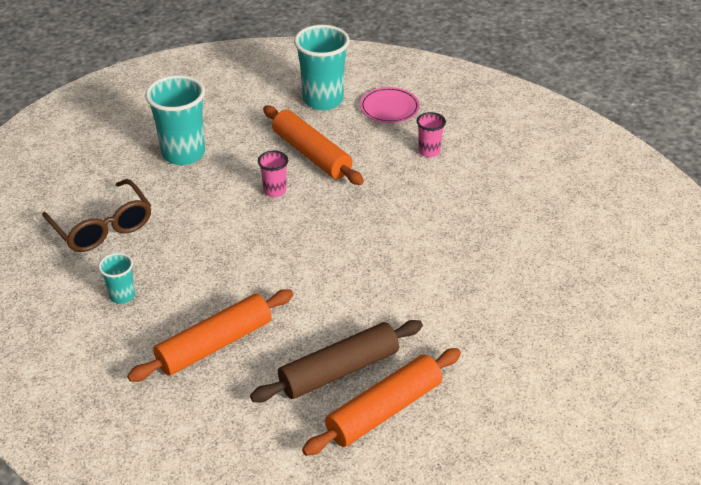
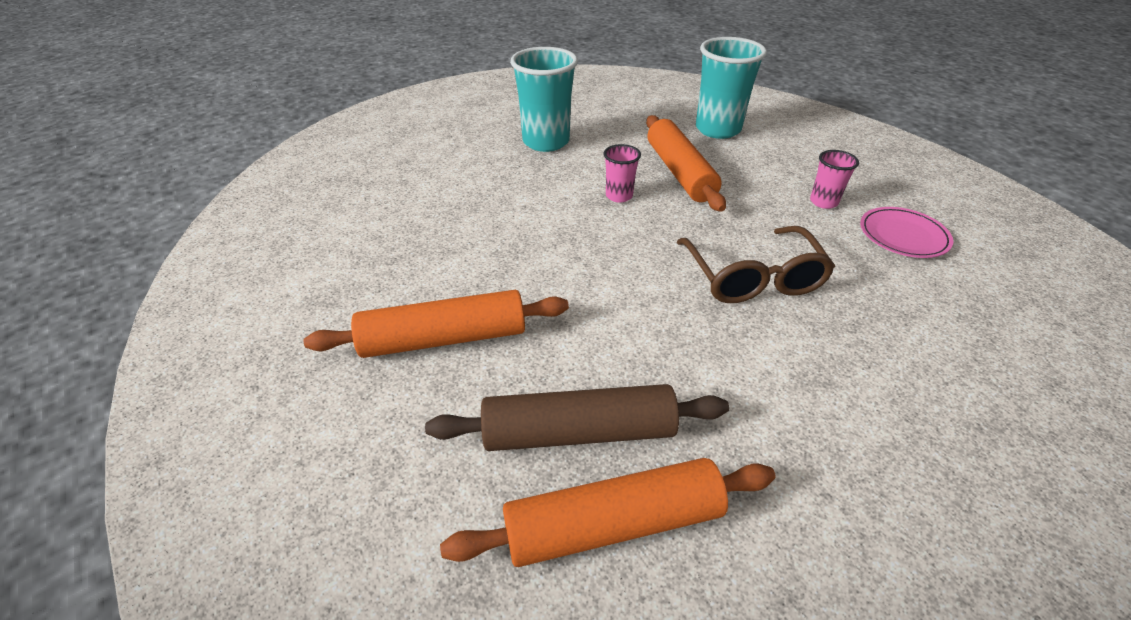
camera: 25 degrees right, 0 degrees up
brown glasses [42,179,151,252] -> brown glasses moved to [677,226,835,303]
turquoise cup [98,253,135,304] -> none
pink plate [360,87,420,123] -> pink plate moved to [860,207,953,258]

